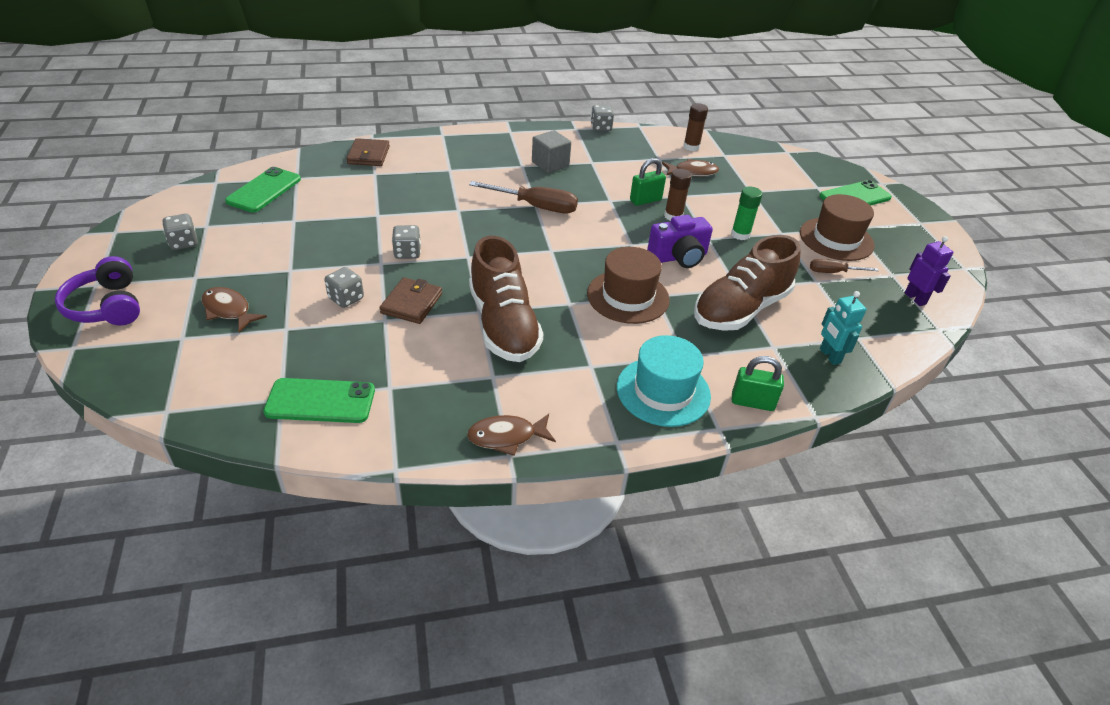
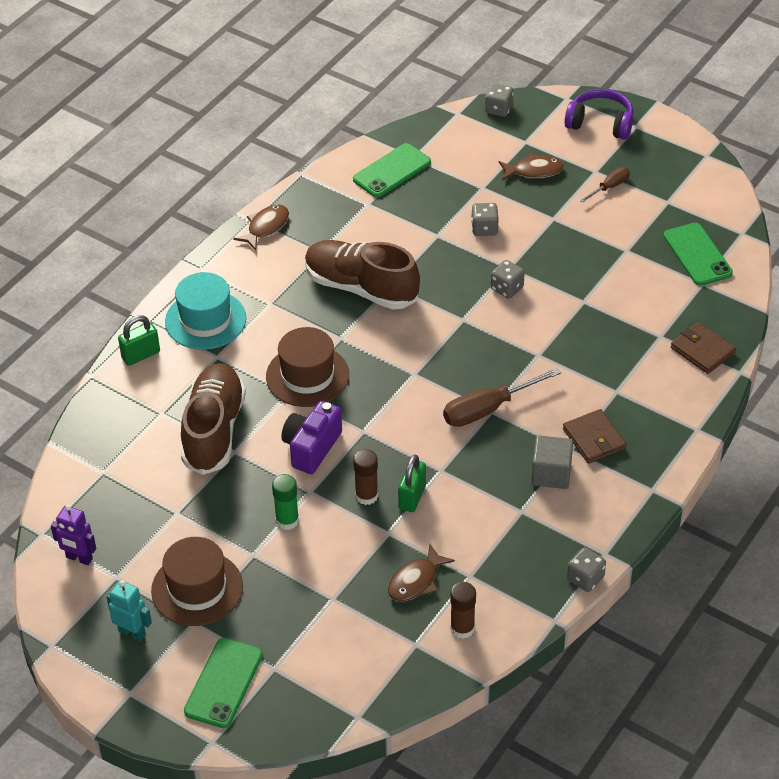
camera: 140 degrees right, 5 degrees up
grey dice [162,214,198,250] -> grey dice moved to [485,83,514,117]
brown wallet [380,277,442,324] -> brown wallet moved to [563,409,627,464]
brown screwdriver [810,259,879,273] -> brown screwdriver moved to [580,167,630,203]
turquoise robot [820,291,866,365] -> turquoise robot moved to [106,580,152,642]

